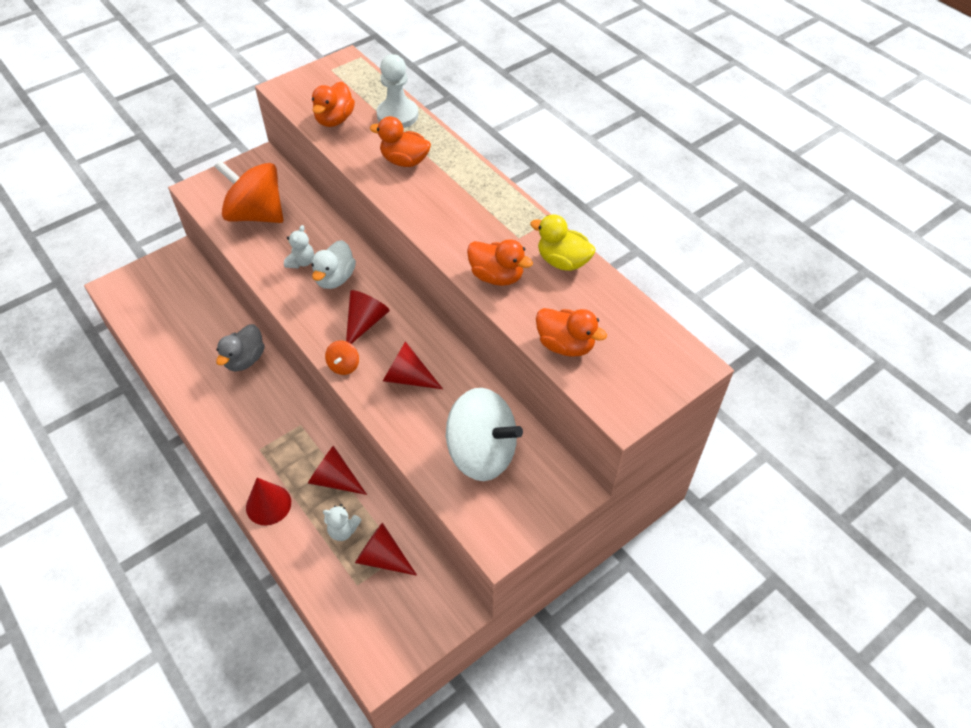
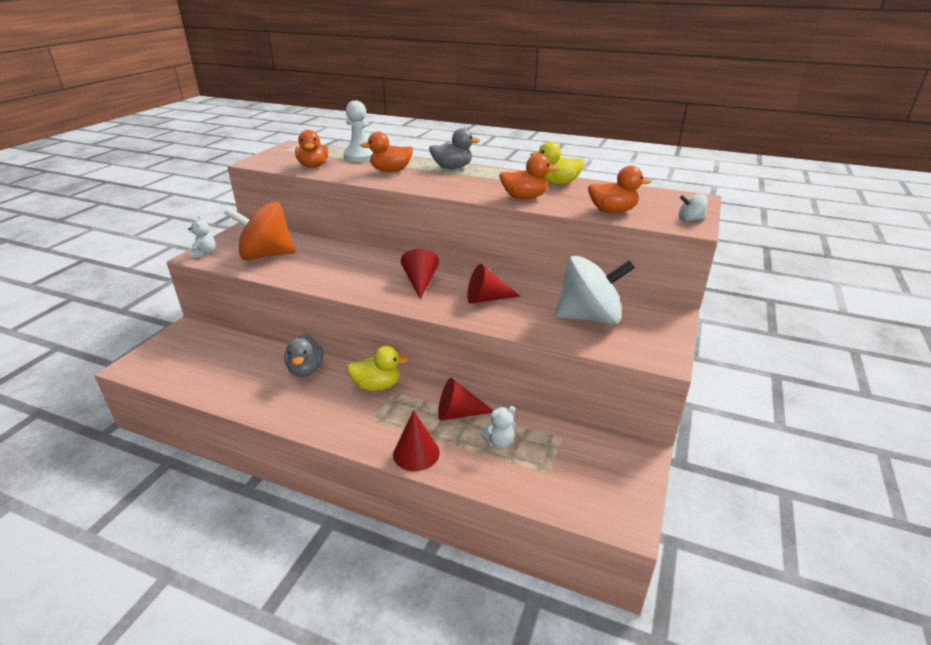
camera: 30 degrees left, 20 degrees down
white teddy bear [284,225,314,269] -> white teddy bear moved to [188,215,216,259]
white duck [311,240,356,289] -> none
orange spinning top [325,340,359,375] -> none
red cone [355,522,417,576] -> none
none -> yellow duck [347,346,409,391]
none -> grey duck [429,128,480,169]
none -> white spinning top [679,194,708,221]

